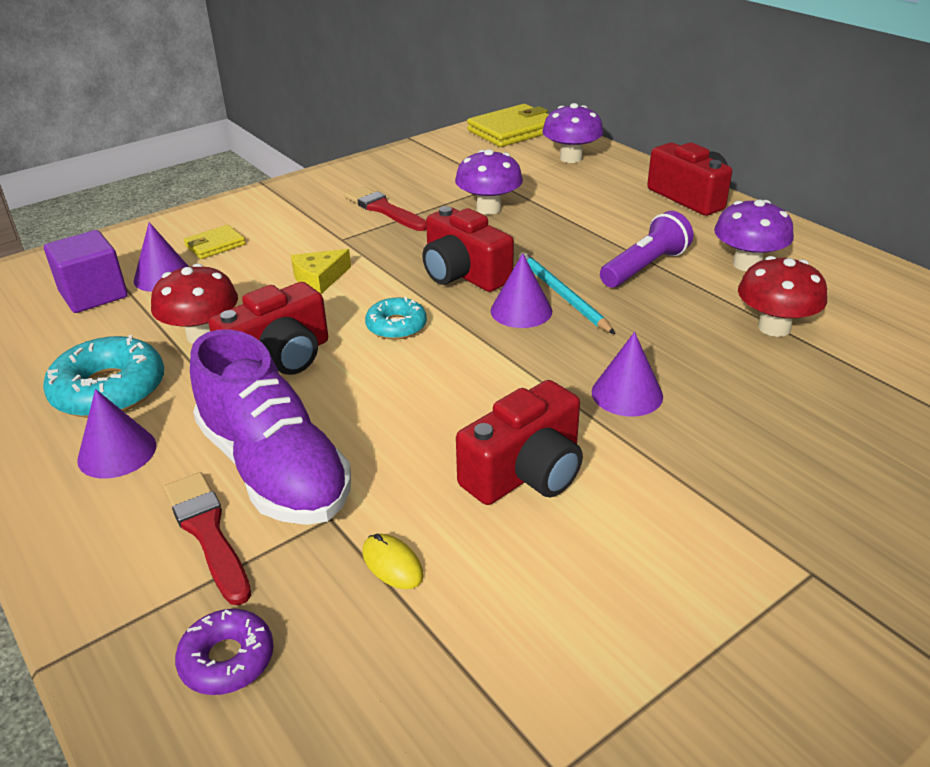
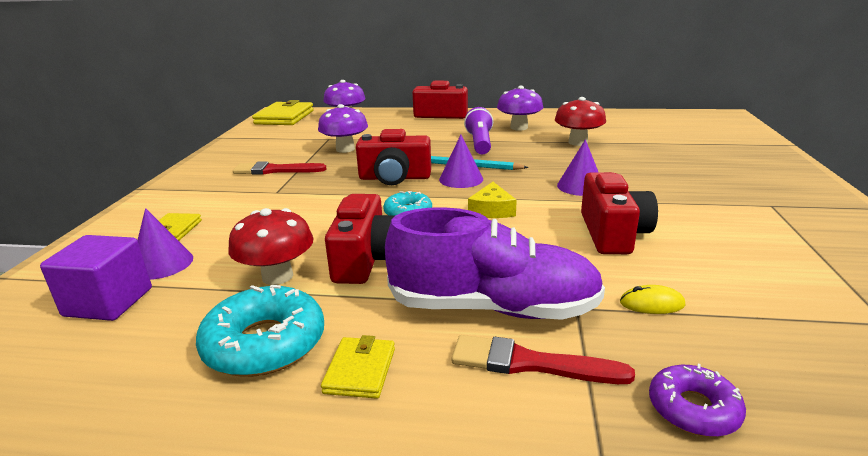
camera: 45 degrees left, 10 degrees down
purple cone [77,389,156,479] -> yellow wallet [321,335,395,399]
yellow cheese [291,249,351,294] -> yellow cheese moved to [468,182,517,218]

